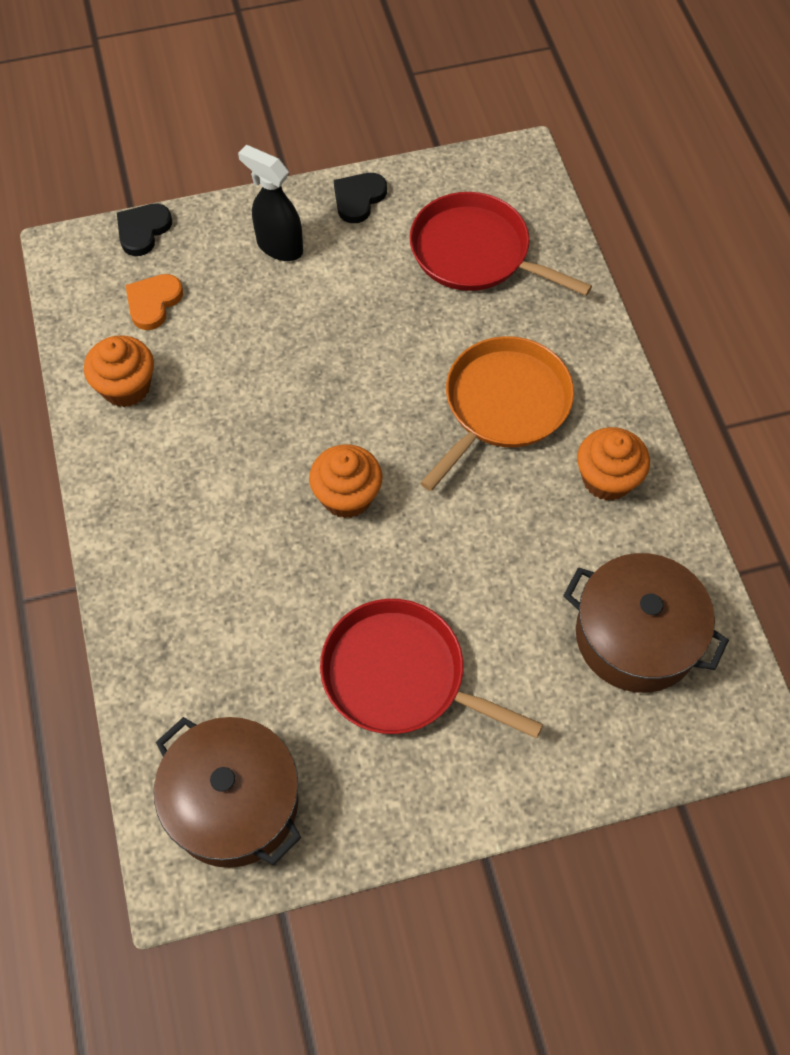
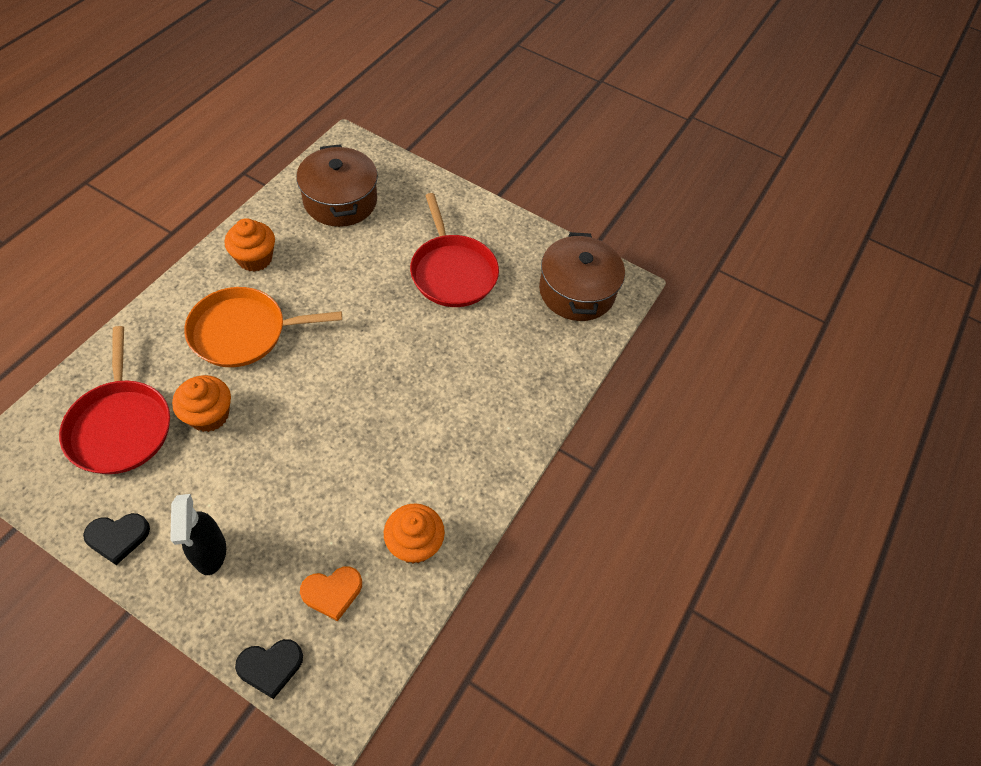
camera: 140 degrees left, 5 degrees down
orange cupcake [309,444,382,518] -> orange cupcake moved to [172,375,231,432]

